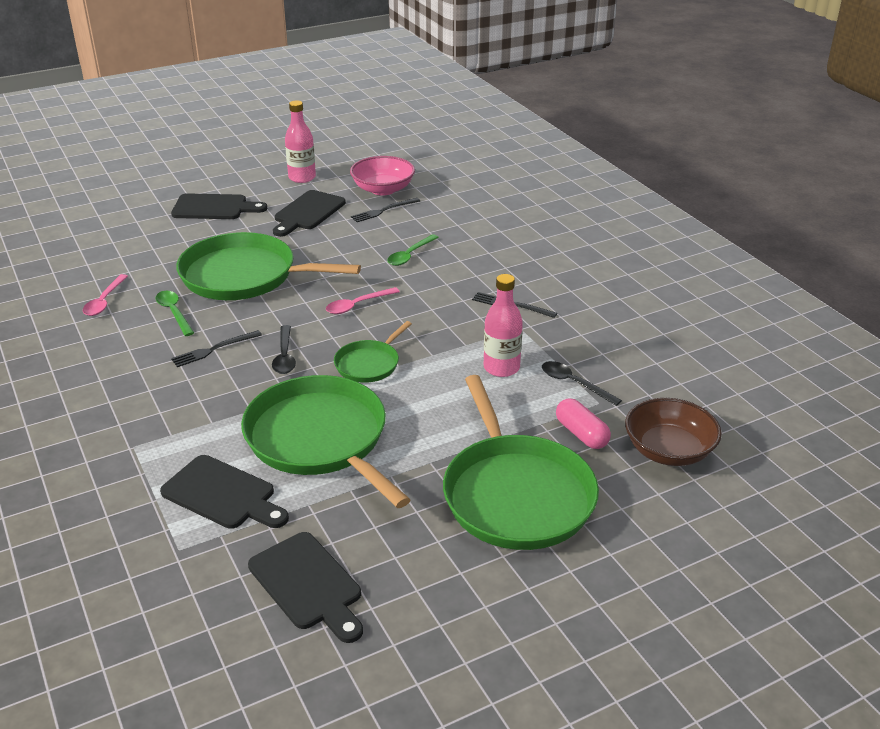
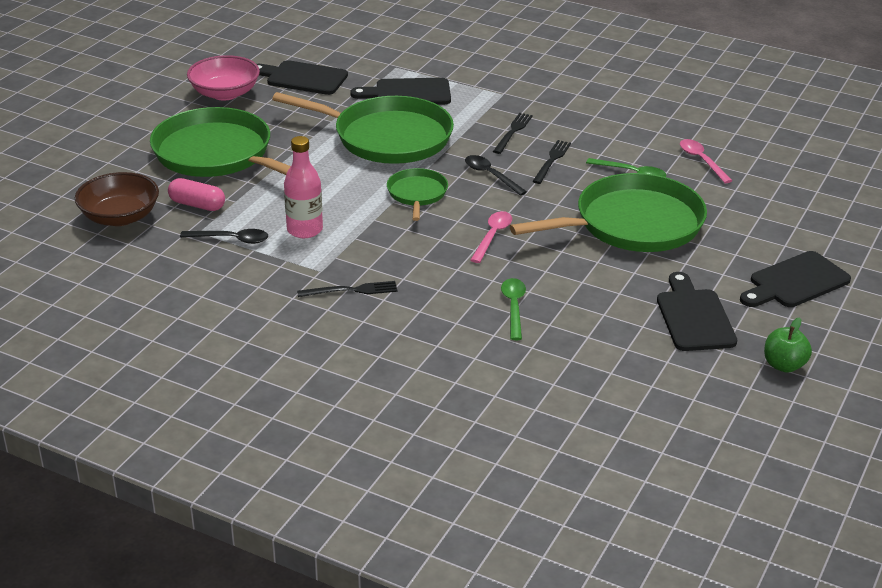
camera: 145 degrees right, 0 degrees up
pink bottle [285,100,316,183] -> green apple [764,317,812,373]
pink bowl [350,156,415,195] -> pink bowl moved to [187,55,260,101]
black fork [351,198,420,222] -> black fork moved to [493,113,533,154]

